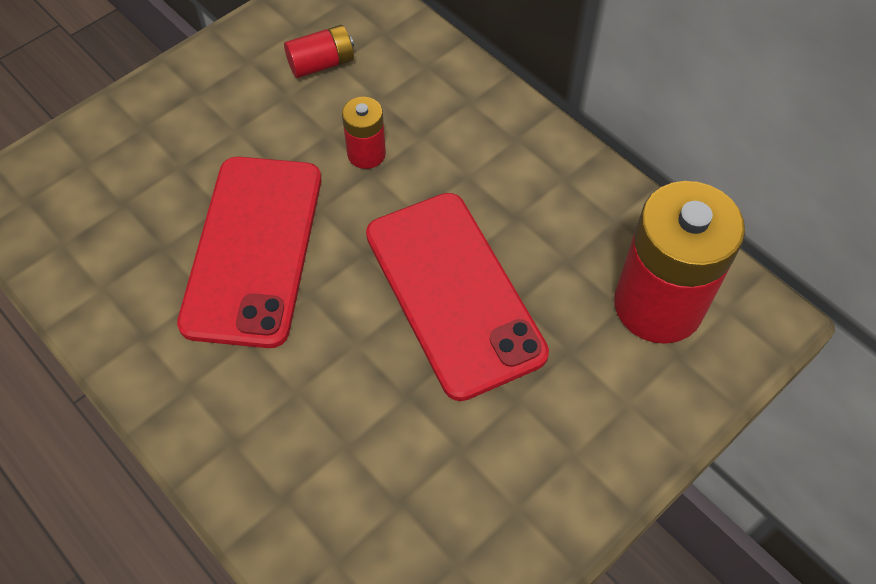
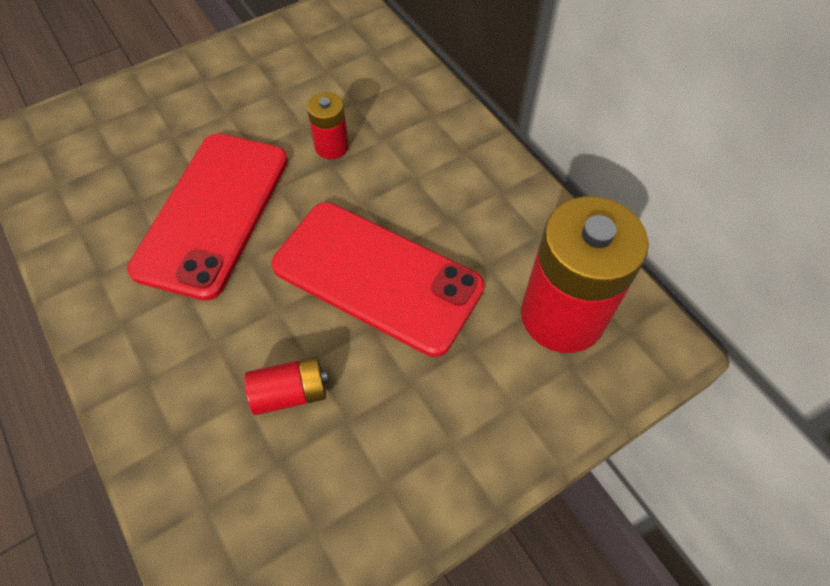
camera: 10 degrees right, 0 degrees up
red battery [284,25,354,78] -> red battery moved to [244,357,329,415]
red phone [366,193,549,401] -> red phone turned 45 degrees counterclockwise [271,202,485,357]

